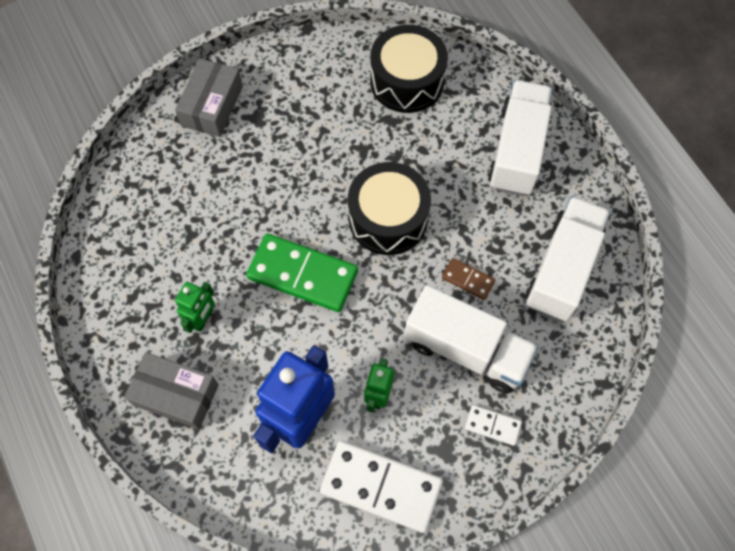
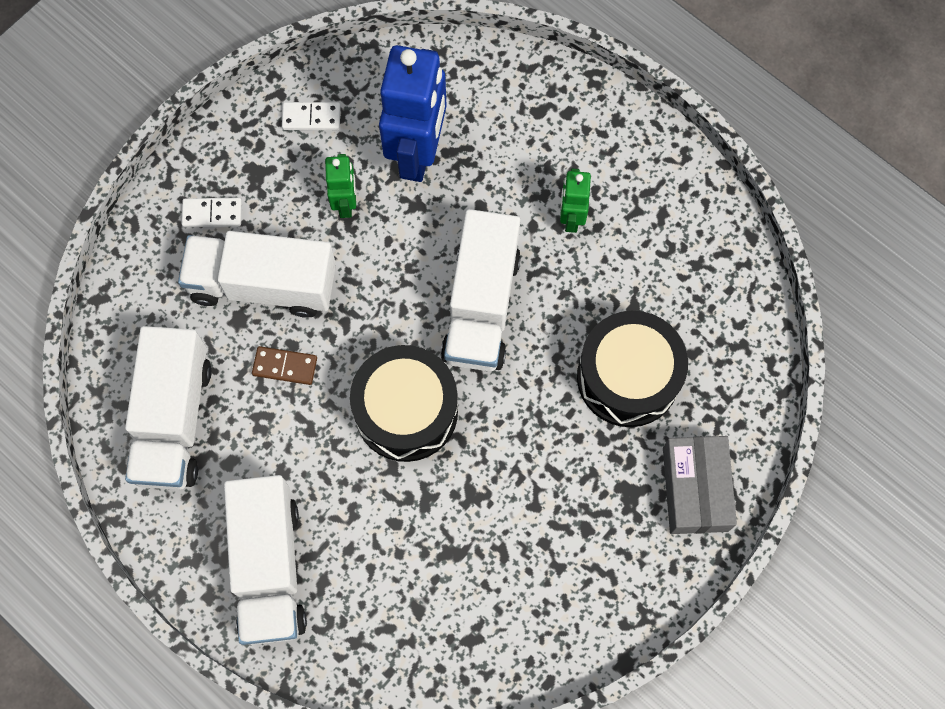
camera: 160 degrees right, 5 degrees up
grey box [124,352,219,429] -> none
green domino [246,233,358,312] -> white truck [441,209,521,371]
white domino [320,440,443,533] -> white domino [282,102,341,130], size x0.48
black drum [370,25,448,113] -> black drum moved to [577,311,688,427]

